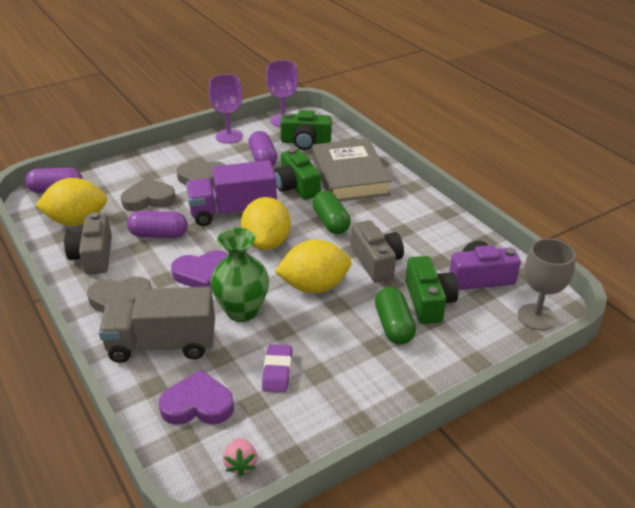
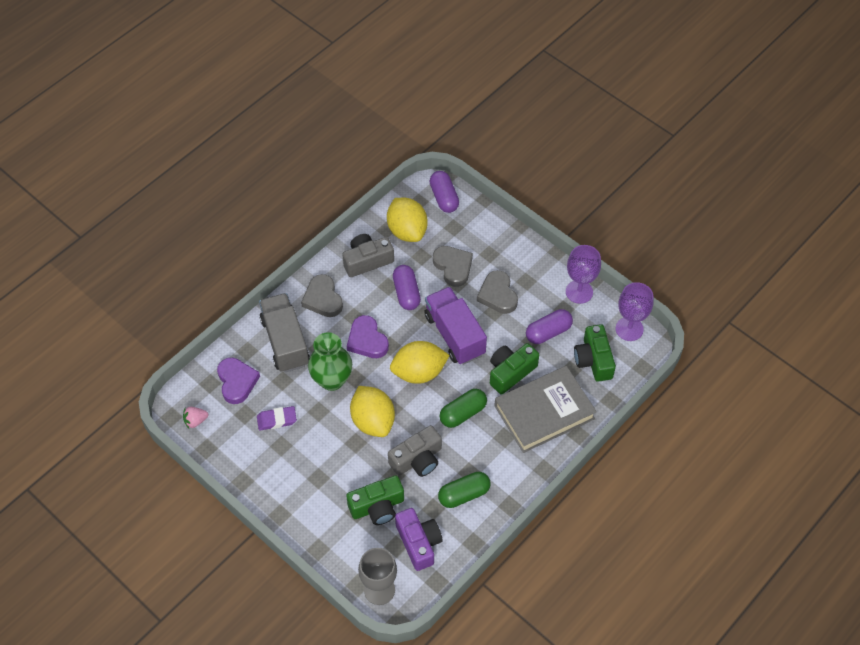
camera: 75 degrees right, 20 degrees up
green capsule [375,287,416,344] -> green capsule moved to [438,472,490,508]

